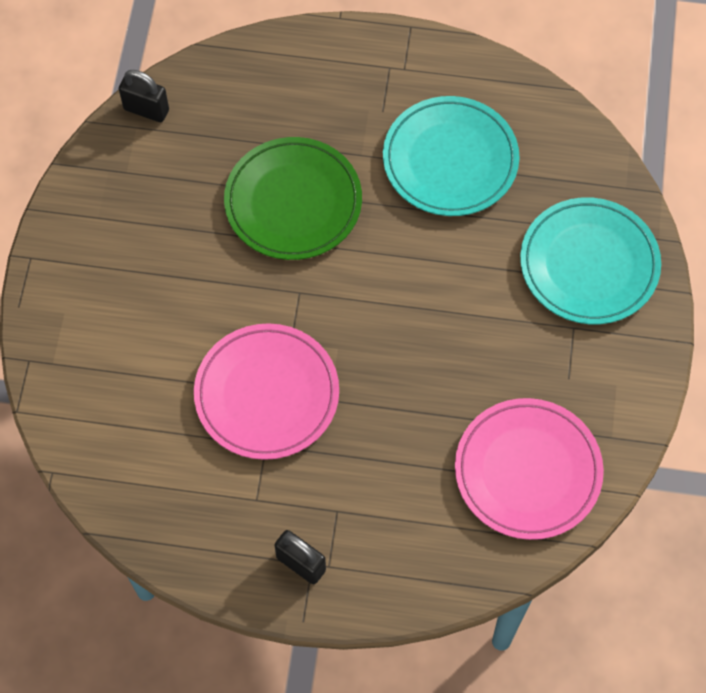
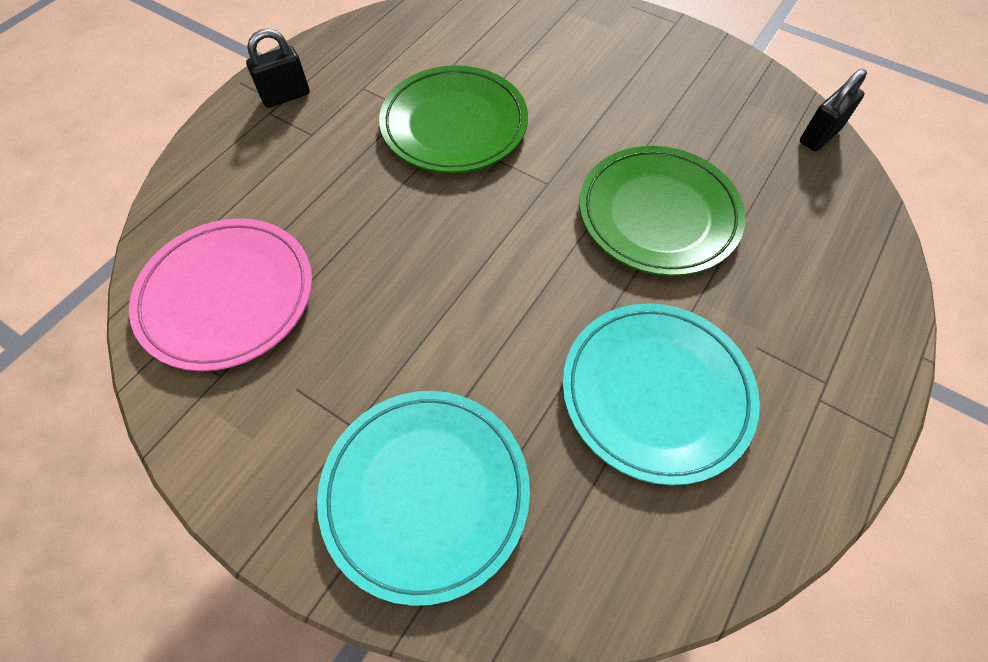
camera: 115 degrees right, 5 degrees down
pink plate [194,323,339,460] -> green plate [379,65,528,173]

